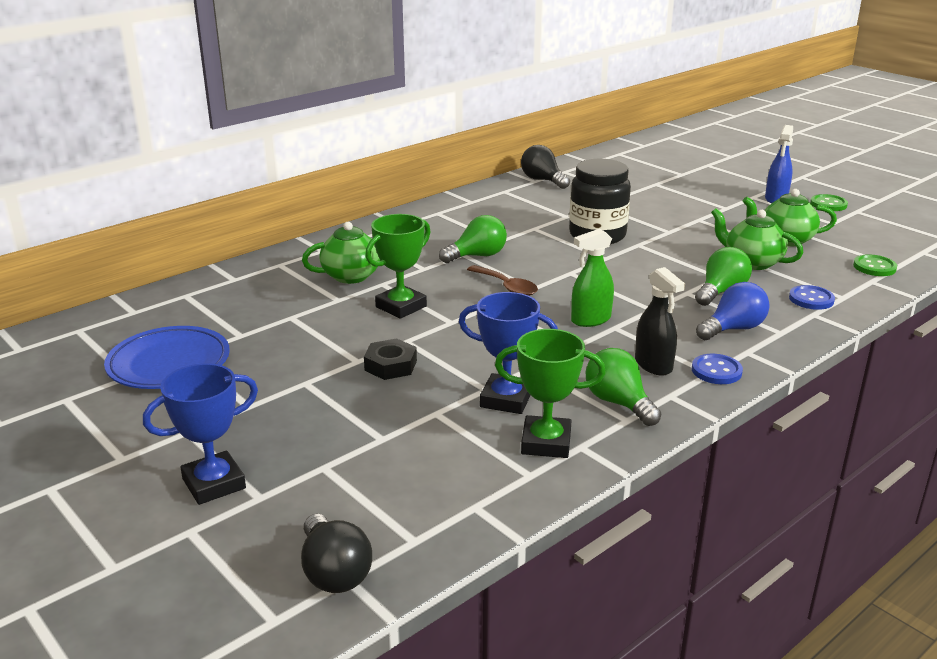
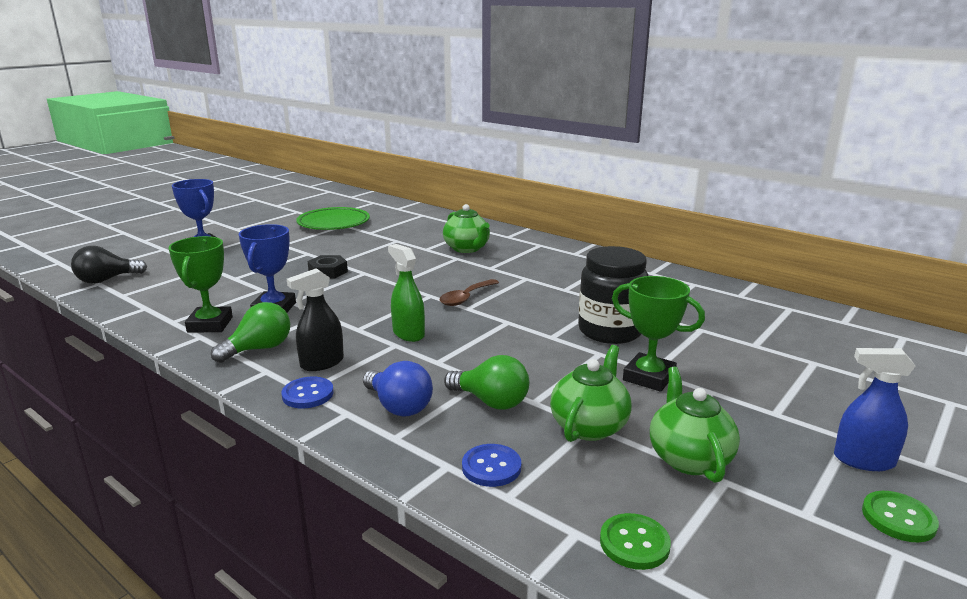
camera: 80 degrees right, 5 degrees down
blue plate [104,326,230,389] -> green plate [296,207,370,230]
green trophy [365,214,431,319] -> green trophy moved to [612,276,705,392]
green light bulb [439,215,507,263] -> none
black light bulb [521,145,570,189] -> none

